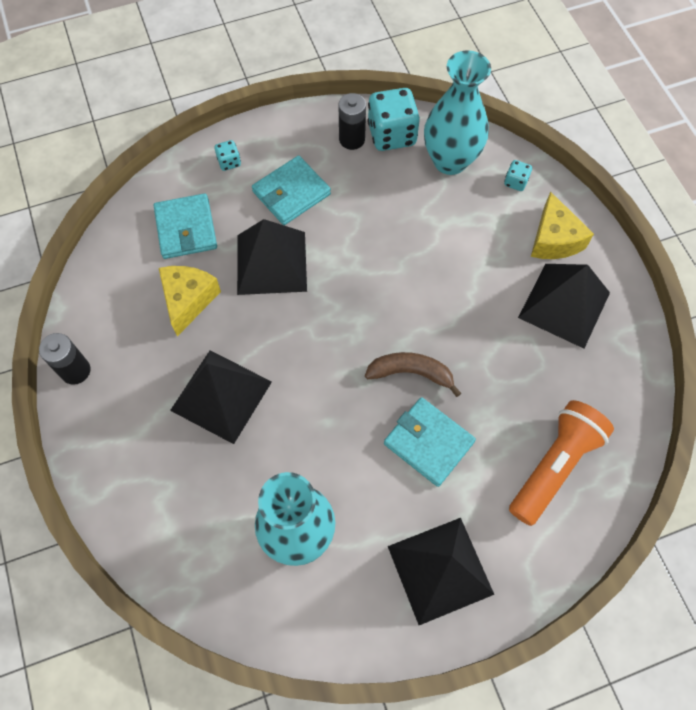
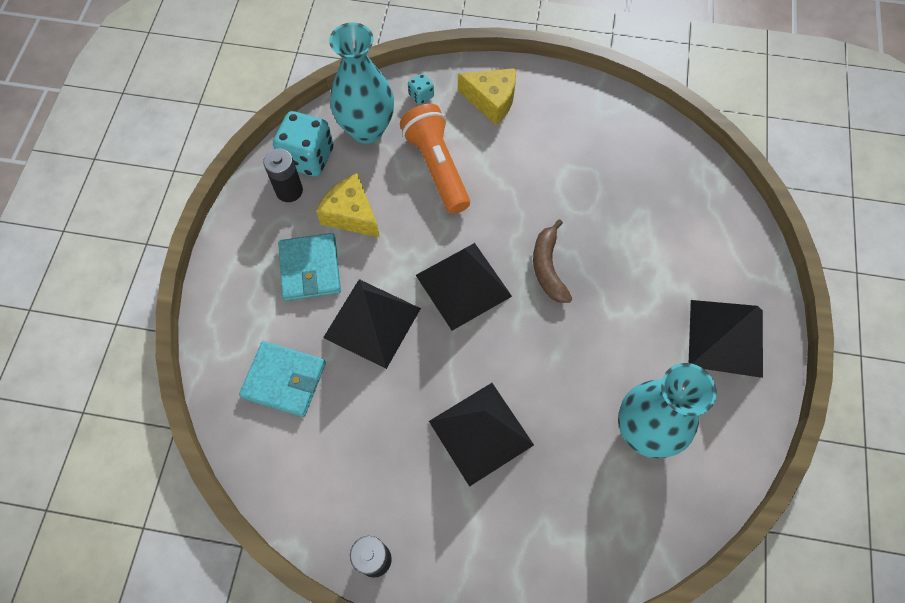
camera: 60 degrees left, 0 degrees up
yellow cheese [159,266,221,336] -> yellow cheese moved to [316,173,380,237]
turquoise dice [215,140,241,171] -> none
brown banana [365,352,461,397] -> brown banana turned 45 degrees counterclockwise [533,219,572,303]
turquoise wallet [384,397,476,487] -> none
orange flashlight [509,400,614,526] -> orange flashlight moved to [400,104,470,214]
black pyramid [518,264,610,348] -> black pyramid moved to [416,243,512,331]

